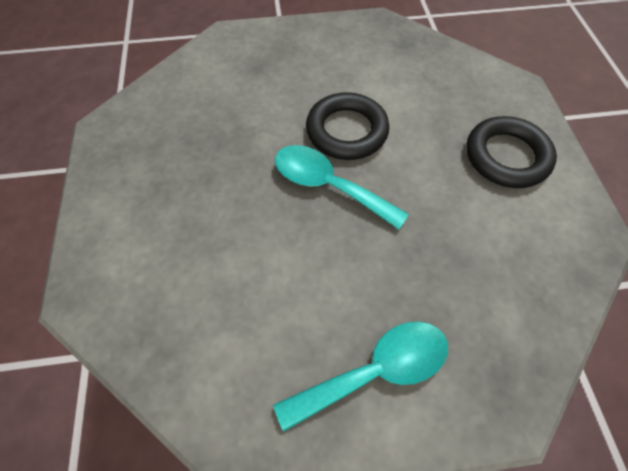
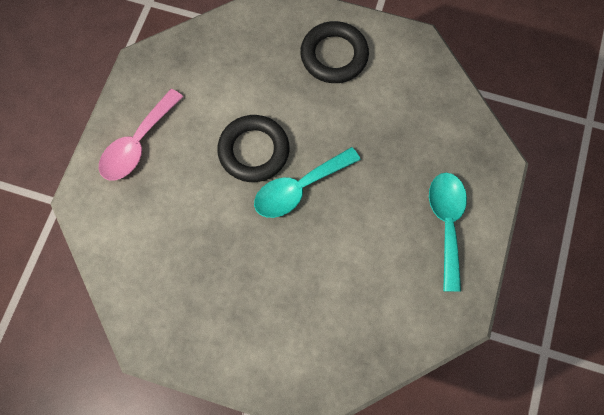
camera: 65 degrees left, 10 degrees up
none -> pink spoon [99,89,183,181]

